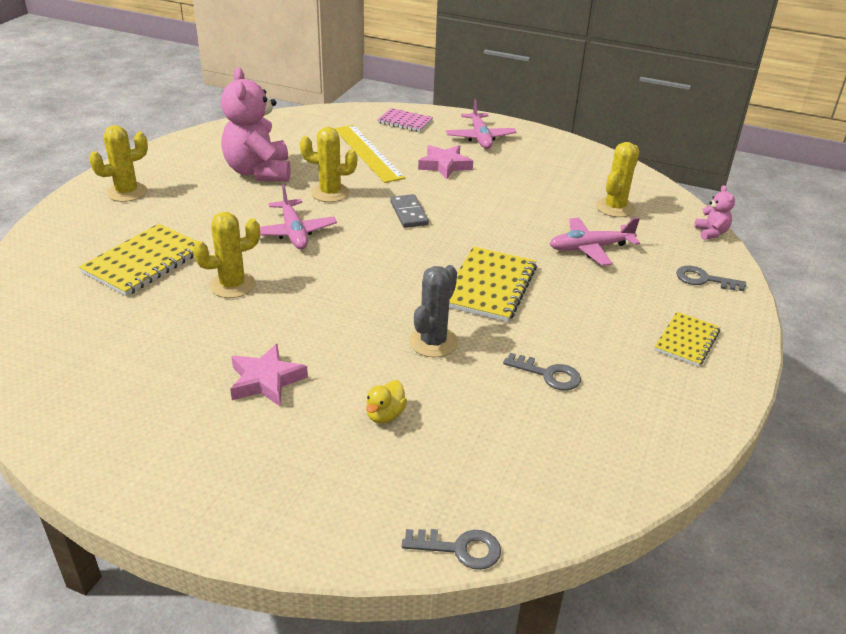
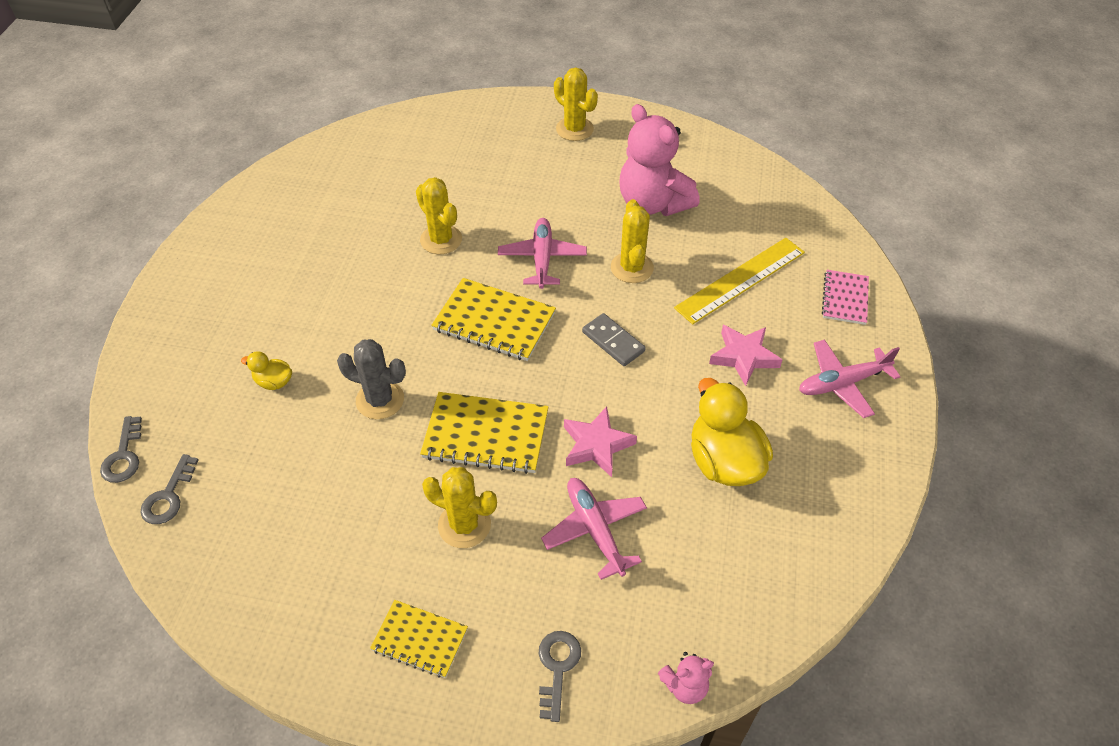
camera: 80 degrees right, 15 degrees up
yellow notebook [79,224,197,296] -> yellow notebook moved to [431,278,556,361]
pink teddy bear [221,67,291,182] -> pink teddy bear turned 105 degrees counterclockwise [619,104,700,216]
pink star [230,344,308,406] -> pink star moved to [564,406,637,477]
pink plane [260,184,337,249] -> pink plane turned 120 degrees clockwise [498,218,587,289]
grey domino [390,194,429,228] -> grey domino turned 75 degrees clockwise [582,313,646,366]
grey key [503,353,581,391] -> grey key moved to [140,454,198,524]
yellow cactus [596,142,639,217] -> yellow cactus moved to [422,467,497,548]
none -> yellow duck [691,378,773,486]

